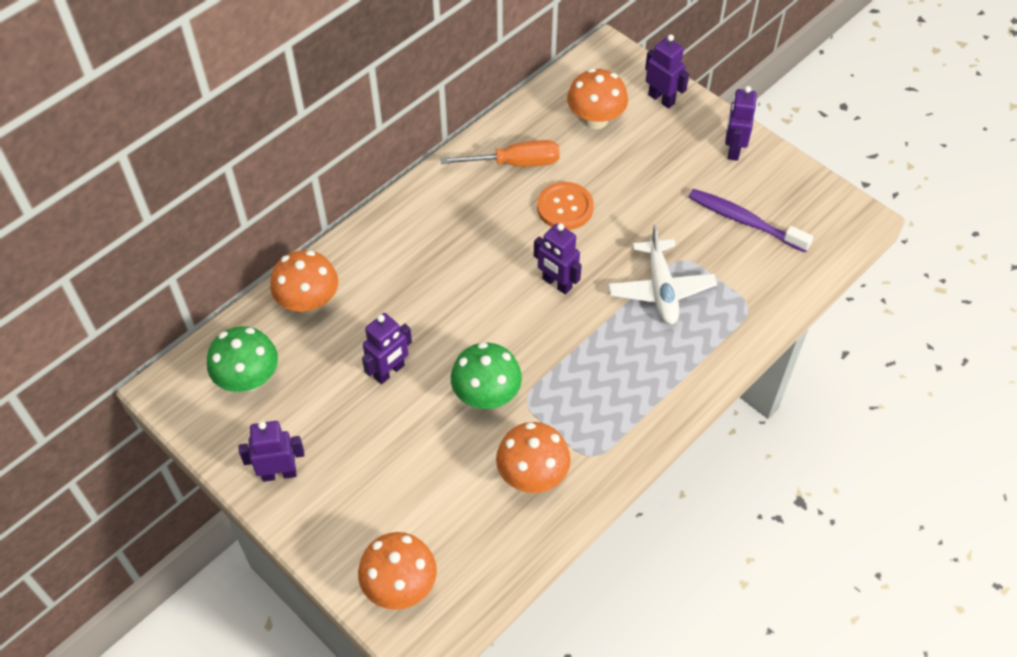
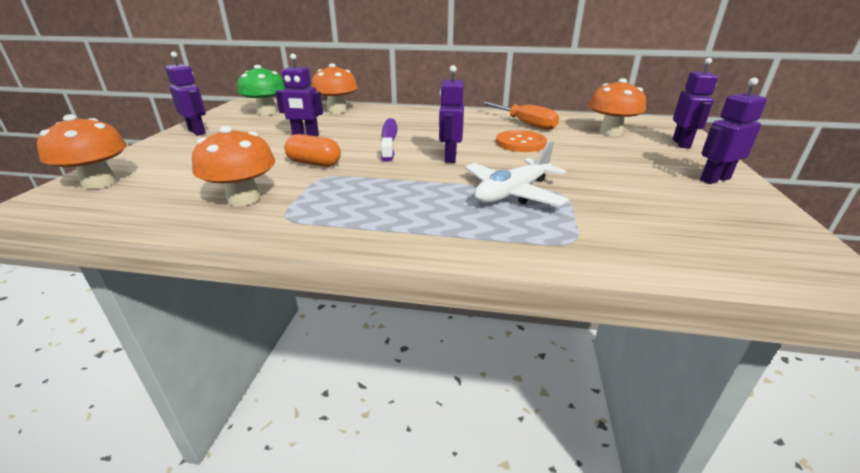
camera: 55 degrees right, 25 degrees down
green mushroom [451,342,522,409] -> orange capsule [284,134,341,167]
purple toothbrush [689,189,813,253] -> purple toothbrush moved to [381,118,398,162]

